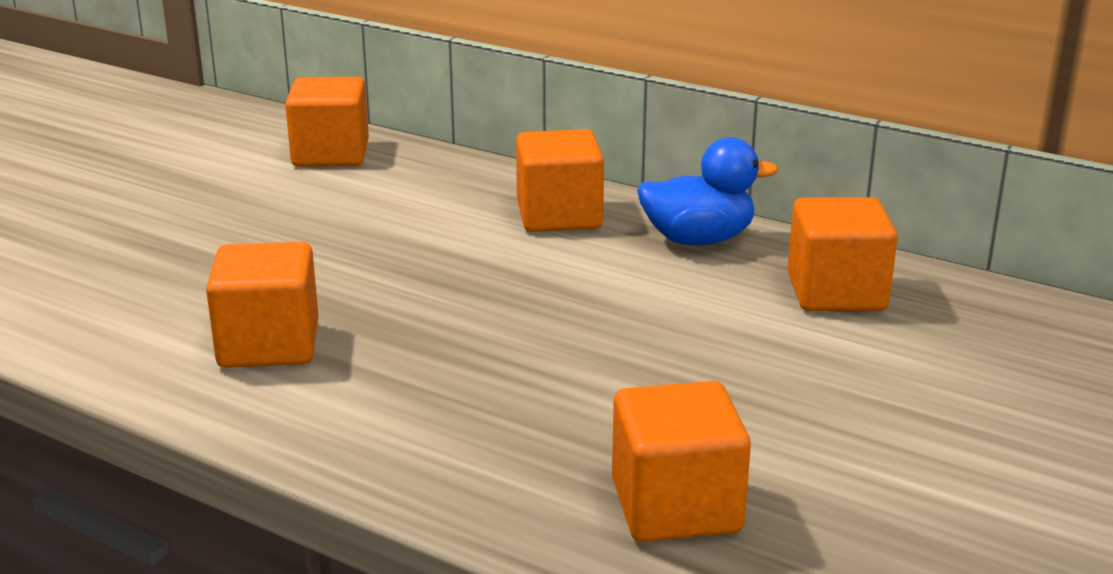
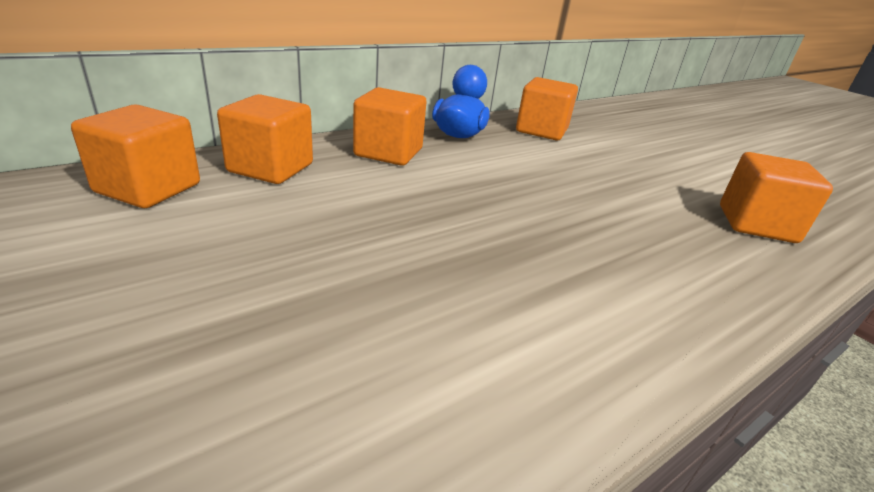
camera: 70 degrees left, 5 degrees up
orange cube [206,242,319,368] -> orange cube moved to [217,94,313,184]

